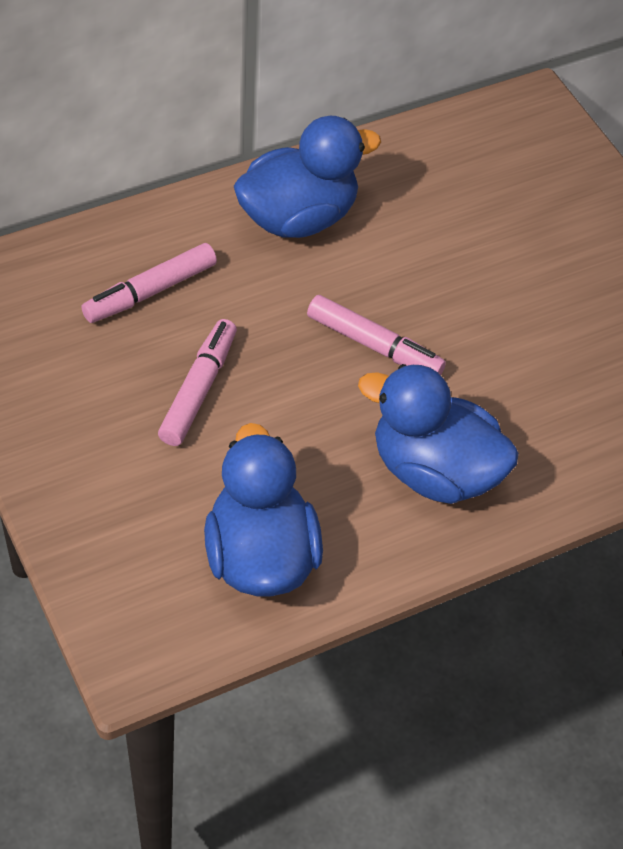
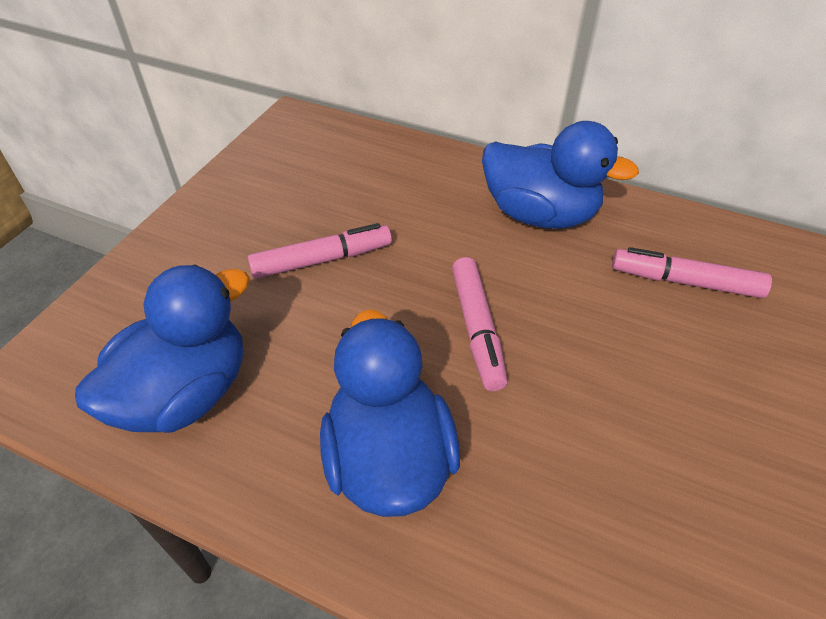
camera: 55 degrees right, 5 degrees down
pink marker [81,243,217,323] -> pink marker moved to [612,247,772,298]

